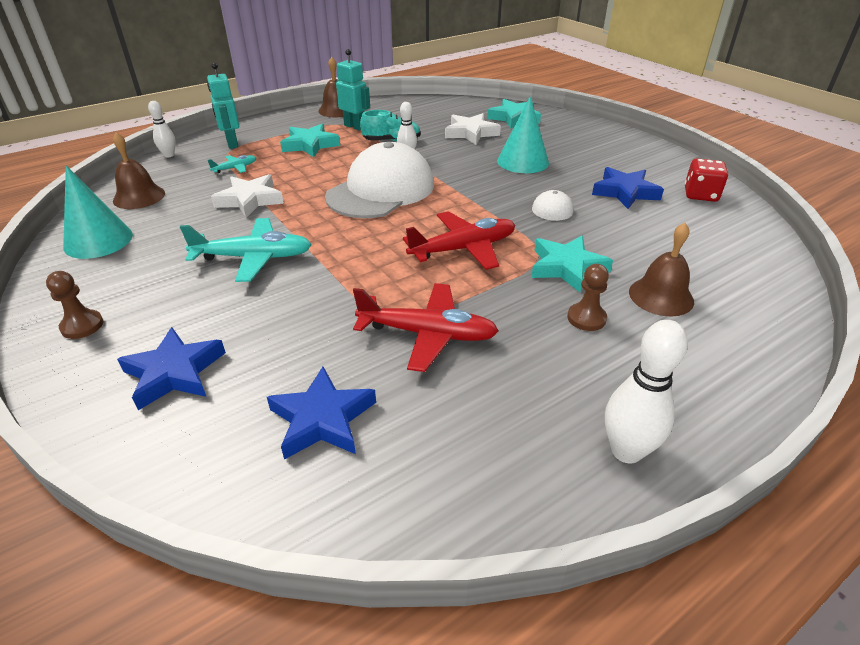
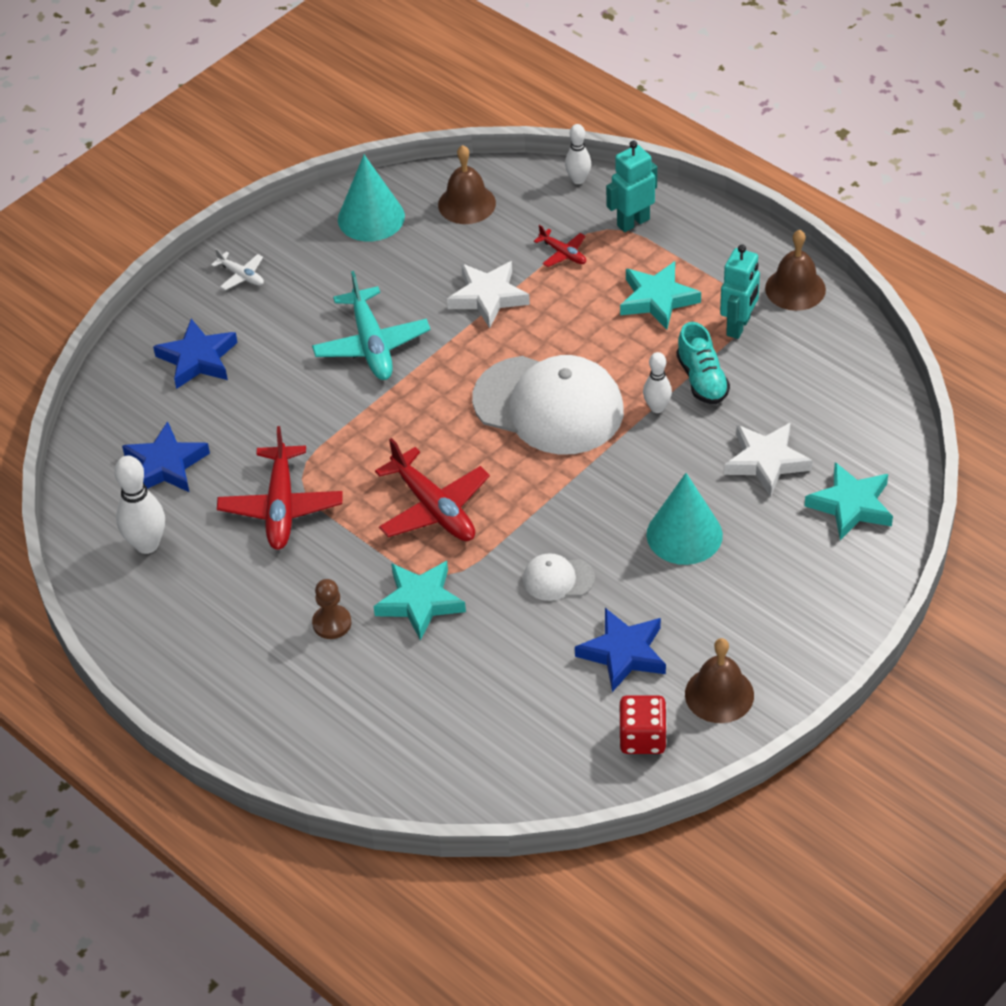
camera: 80 degrees right, 10 degrees up
brown pawn [46,271,103,339] -> white plane [211,249,264,290]
turquoise plane [208,155,256,173] -> red plane [534,225,586,267]
white bowling pin [605,320,688,464] -> white bowling pin moved to [114,456,165,554]
brown bell [629,223,694,316] -> brown bell moved to [685,638,754,723]

